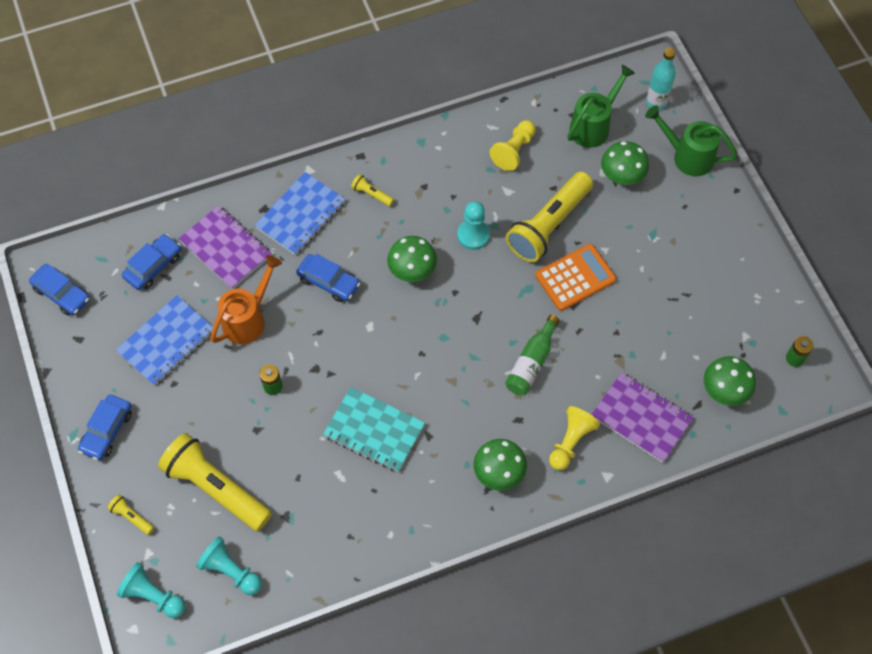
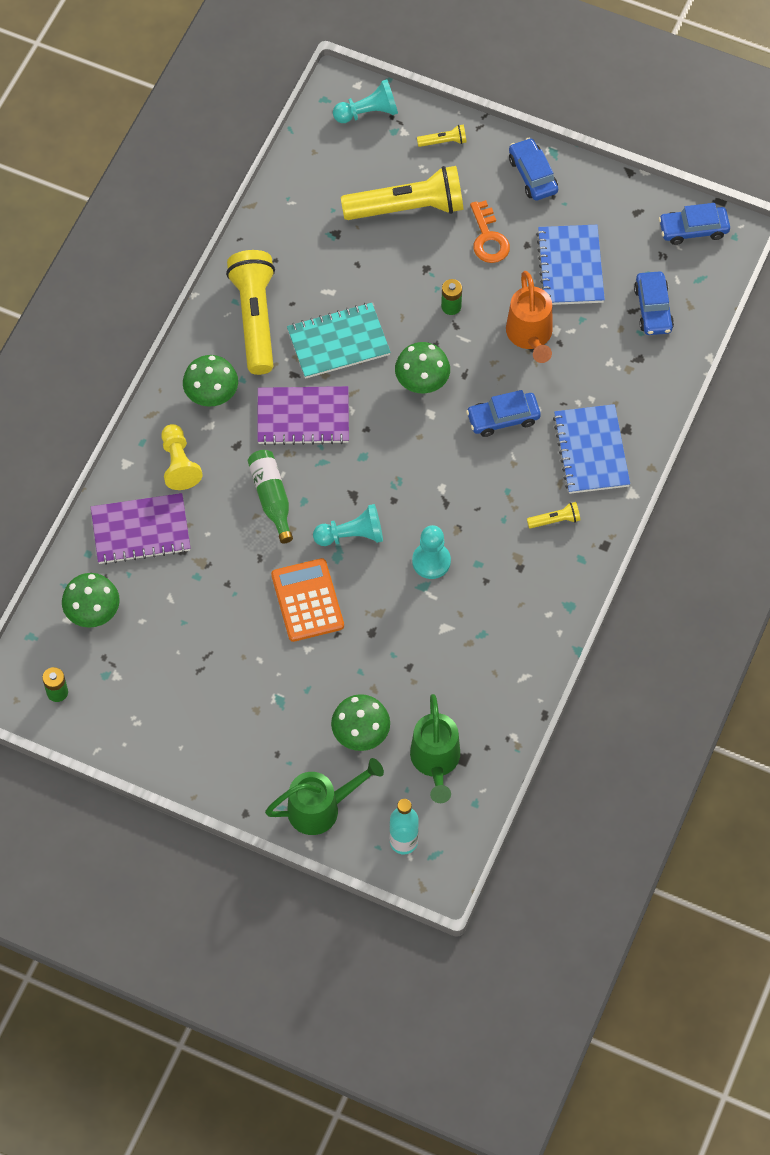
camera: 135 degrees right, 0 degrees up
purple notebook [178,205,272,289] -> purple notebook moved to [257,386,349,445]
turquoise pawn [196,536,262,595] -> turquoise pawn moved to [313,504,383,546]
green mushroom [387,236,437,282] -> green mushroom moved to [395,342,450,393]
yellow pawn [490,120,536,171] -> none
yellow flashlight [506,172,593,262] -> yellow flashlight moved to [226,250,275,375]
orange calculator [535,244,616,311] -> orange calculator turned 150 degrees clockwise [271,558,344,642]
none -> orange key [470,200,510,263]

